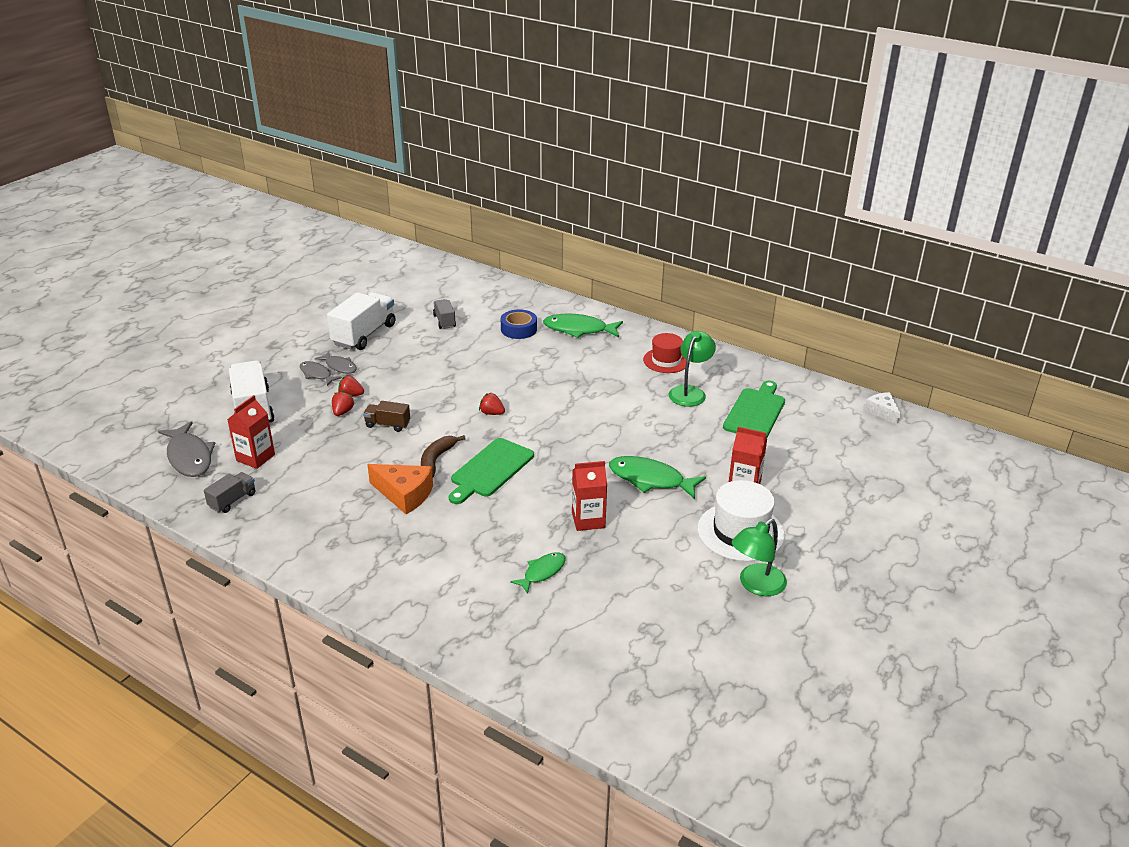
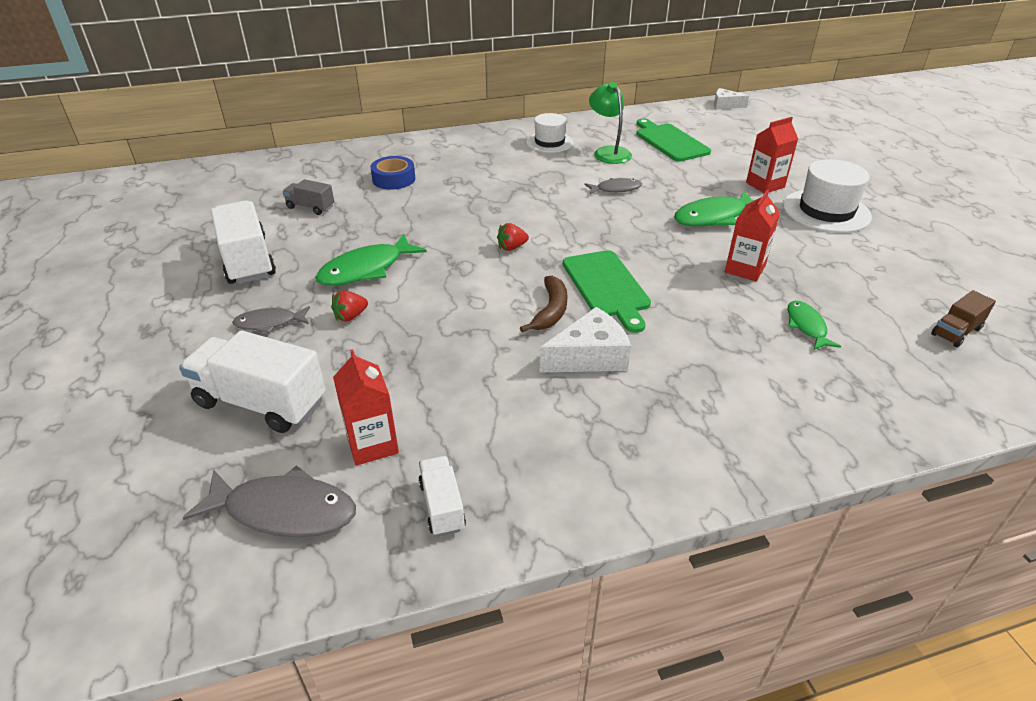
camera: 50 degrees left, 5 degrees up
grey truck [204,472,256,513] -> white truck [418,456,466,536]
grey fish [315,351,357,374] -> grey fish moved to [585,178,642,194]
red strawberry [332,391,355,416] -> none
brown truck [363,401,410,432] -> brown truck moved to [931,290,996,347]
orange cheese [367,464,433,514] -> white cheese [540,307,631,372]
brown banana [421,435,466,477] -> brown banana turned 135 degrees counterclockwise [520,276,568,332]
green fish [543,313,623,338] -> green fish moved to [315,233,427,286]
red hat [643,333,690,373] -> white hat [526,113,574,153]
green lamp [732,519,787,596] -> none

